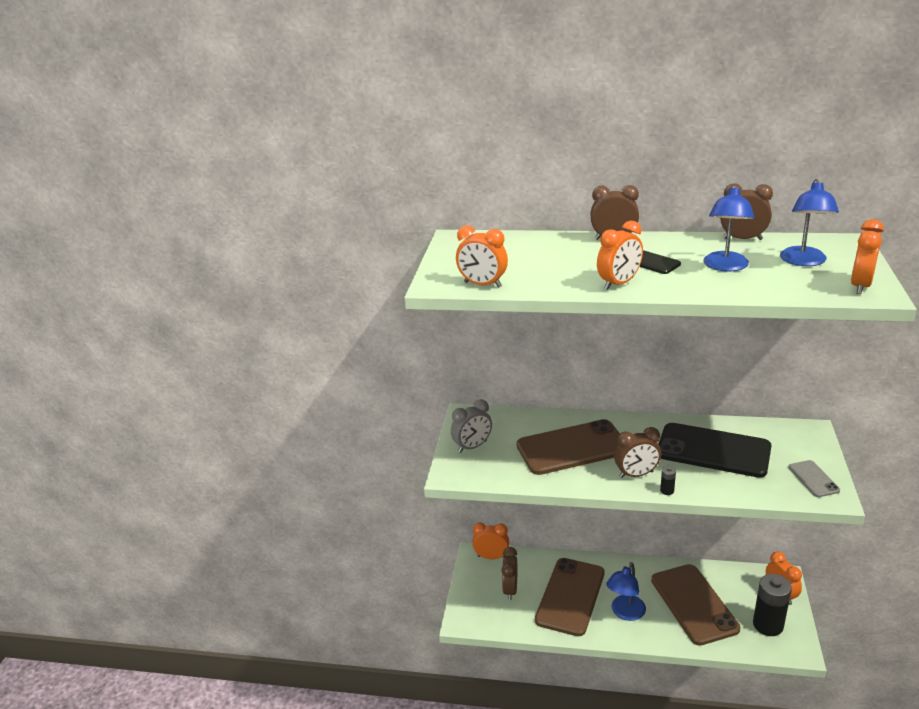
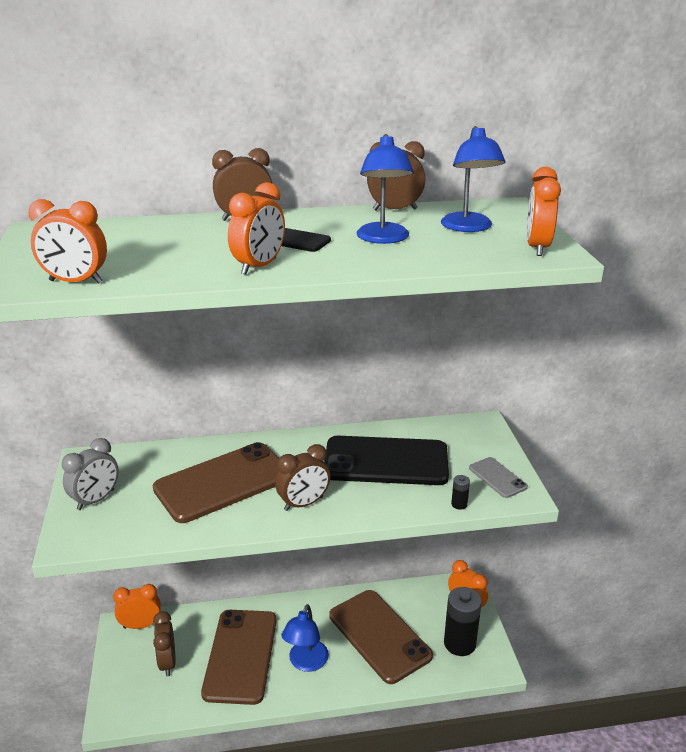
camera: 20 degrees left, 0 degrees up
black battery [660,466,676,495] -> black battery moved to [451,475,470,510]

